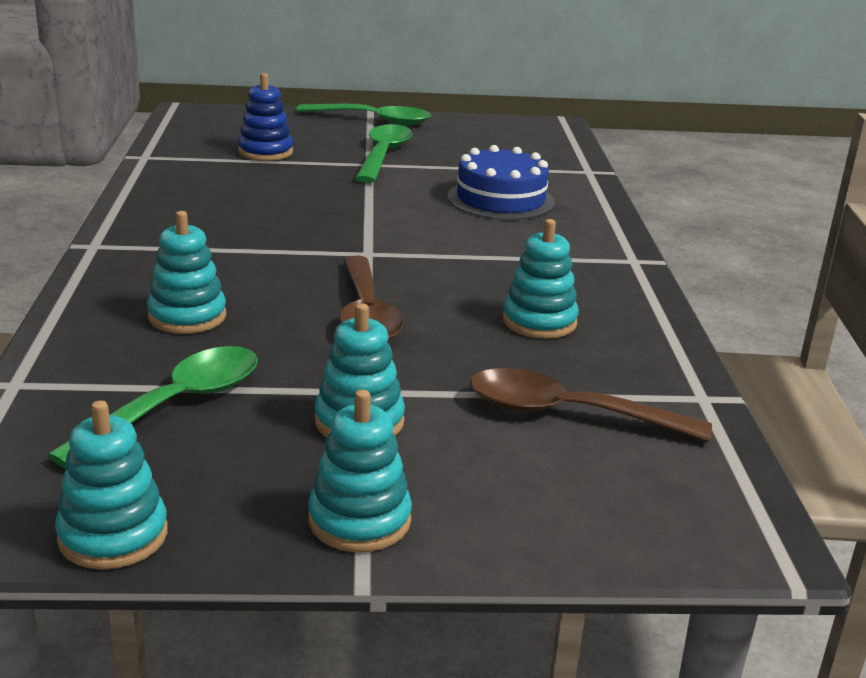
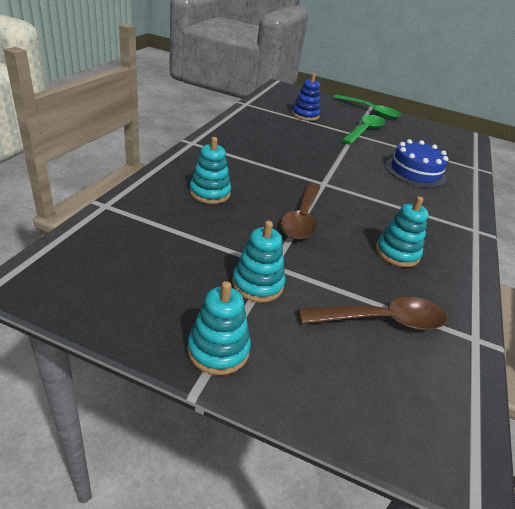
camera: 20 degrees right, 10 degrees up
green spoon [48,346,258,469] -> none
turquoise stacking toy [55,400,168,569] -> none
brown spoon [470,368,712,442] -> brown spoon turned 135 degrees clockwise [298,297,447,330]

